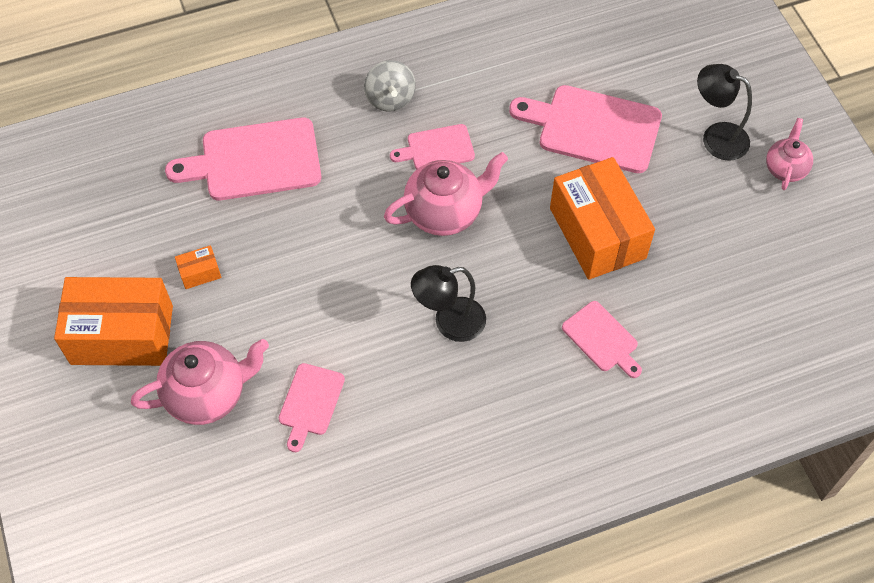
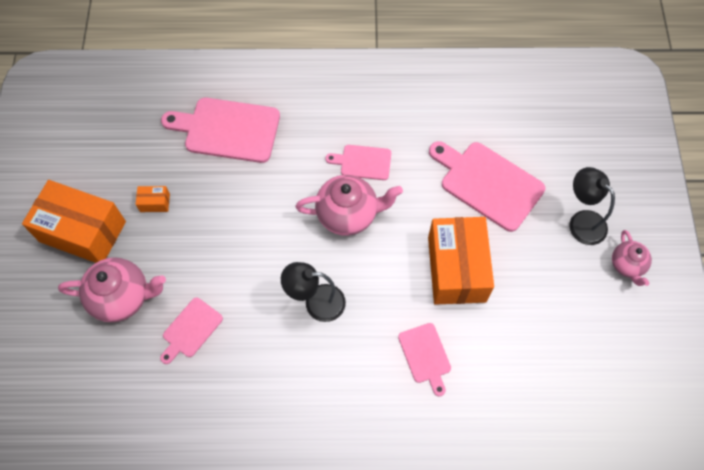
camera: 20 degrees right, 5 degrees up
grey spinning top [364,60,416,112] -> none
pink teapot [766,118,813,190] -> pink teapot turned 135 degrees clockwise [612,230,652,286]

